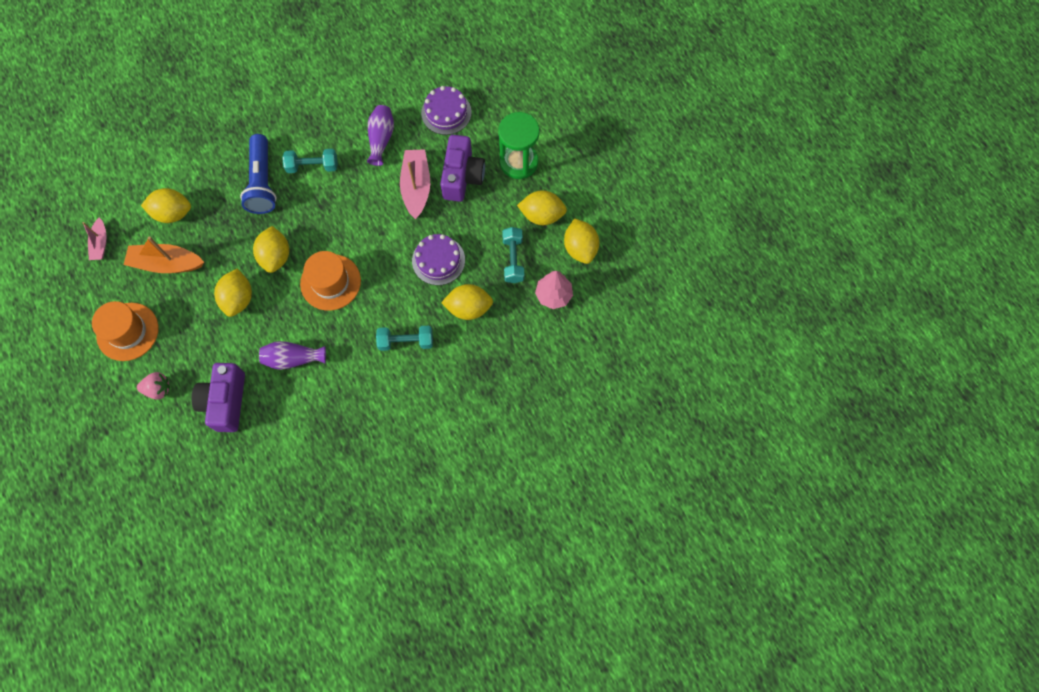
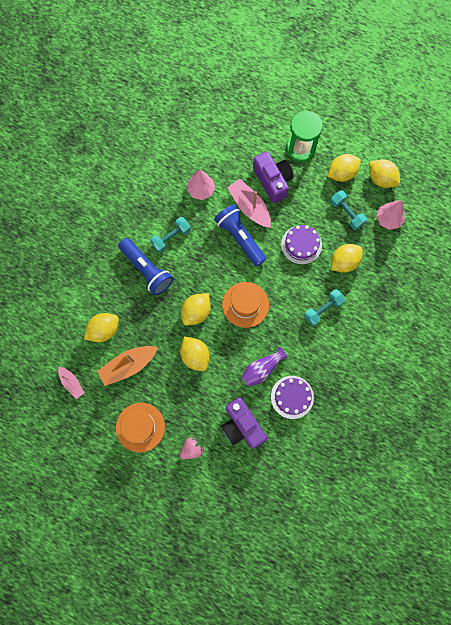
camera: 35 degrees left, 5 degrees up
yellow lemon [253,226,289,273] -> yellow lemon turned 75 degrees clockwise [181,293,211,325]
purple vase [367,105,394,166] -> pink tree [187,169,215,200]
purple cake [421,86,472,135] -> purple cake moved to [271,376,314,419]
none -> blue flashlight [214,204,266,266]

